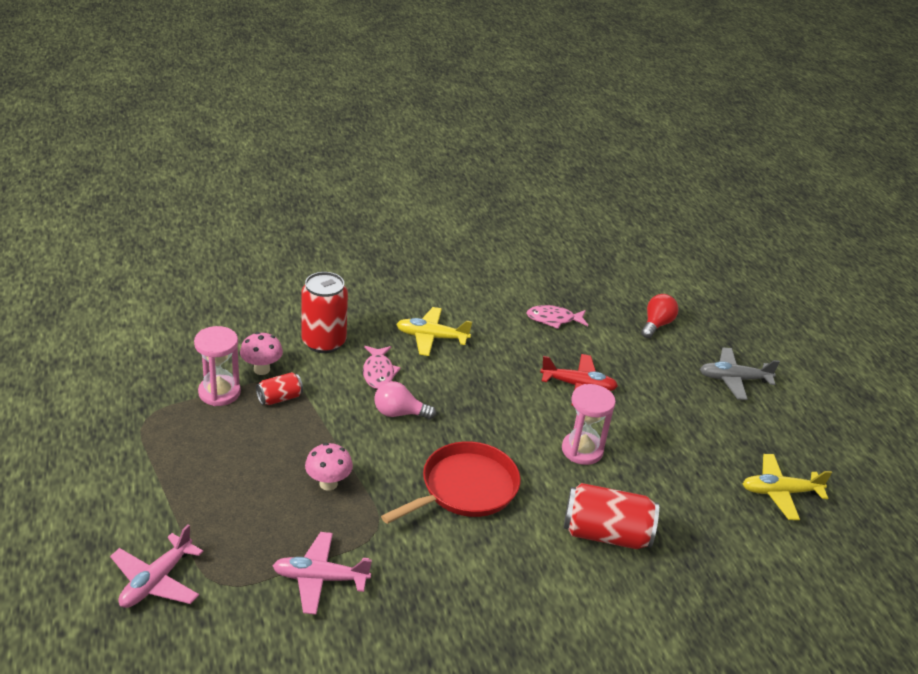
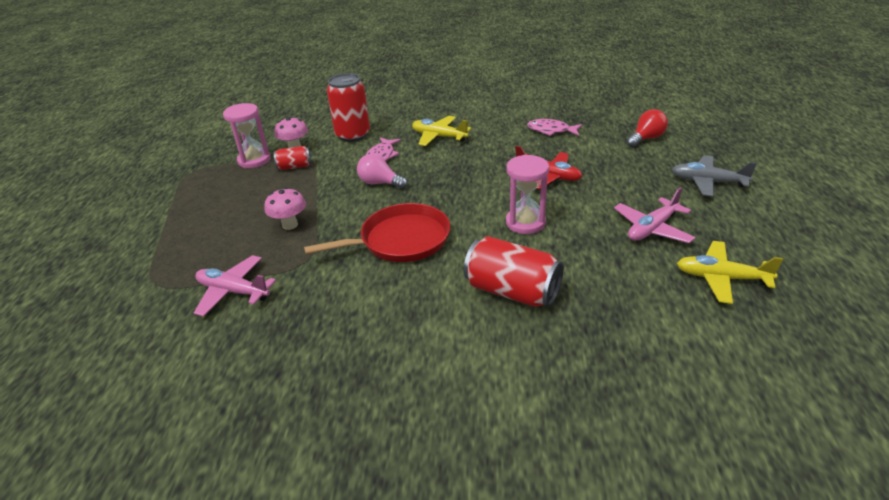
camera: 25 degrees right, 0 degrees up
pink plane [110,525,203,608] -> pink plane moved to [614,187,695,243]

